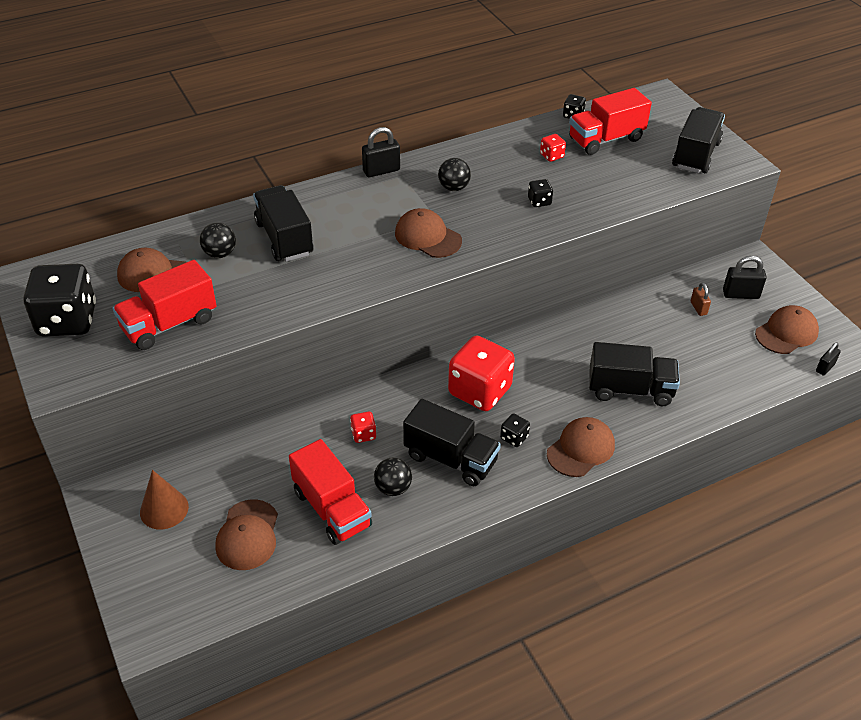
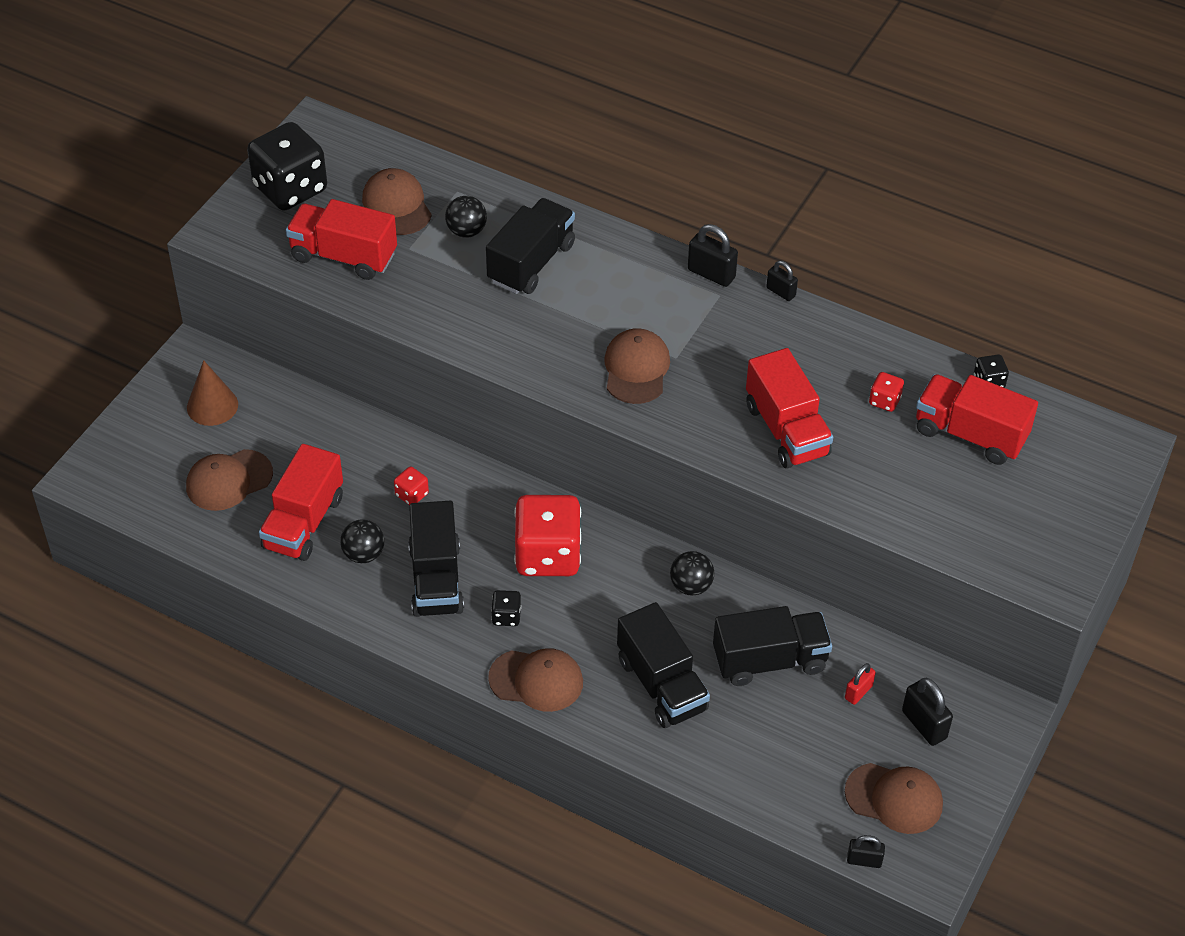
camera: 55 degrees right, 5 degrees up
black ball [438,158,471,191] -> black ball moved to [670,551,714,596]
black dice [528,179,553,207] -> red truck [746,348,833,469]
black truck [672,107,725,173] -> black truck moved to [713,606,832,686]
brown padlock [691,282,711,316] -> red padlock [845,663,876,705]
none -> black padlock [766,261,798,301]

